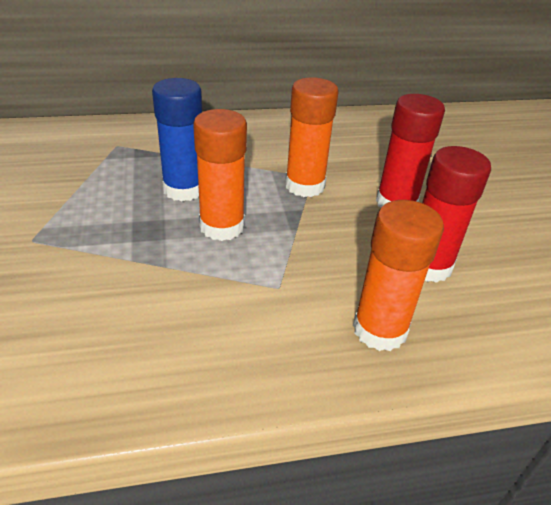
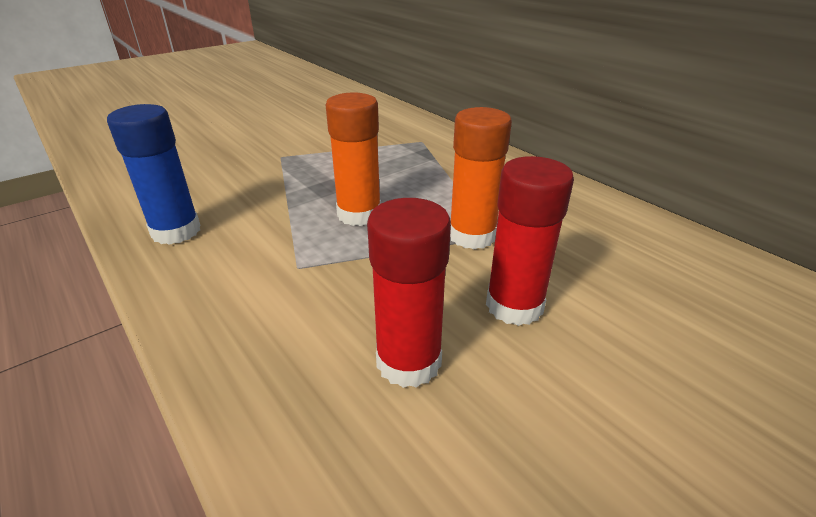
camera: 65 degrees right, 5 degrees down
blue glue stick [152,78,202,201] -> blue glue stick moved to [107,104,201,245]
orange glue stick [353,200,444,351] -> none

